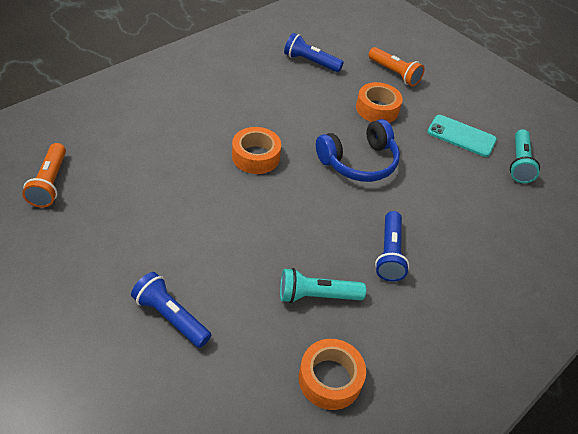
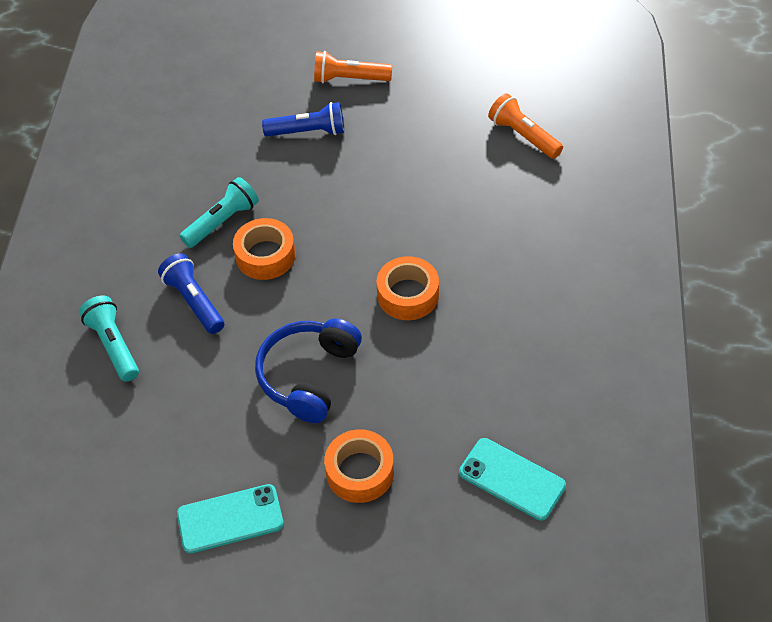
camera: 145 degrees right, 5 degrees up
blue flashlight [284,33,344,72] -> turquoise phone [459,438,566,521]
orange tape [299,339,366,410] -> orange tape moved to [233,218,296,280]
orange flashlight [368,47,425,86] -> orange flashlight moved to [314,51,392,83]
turquoise flashlight [510,129,540,183] -> turquoise flashlight moved to [79,295,139,382]

